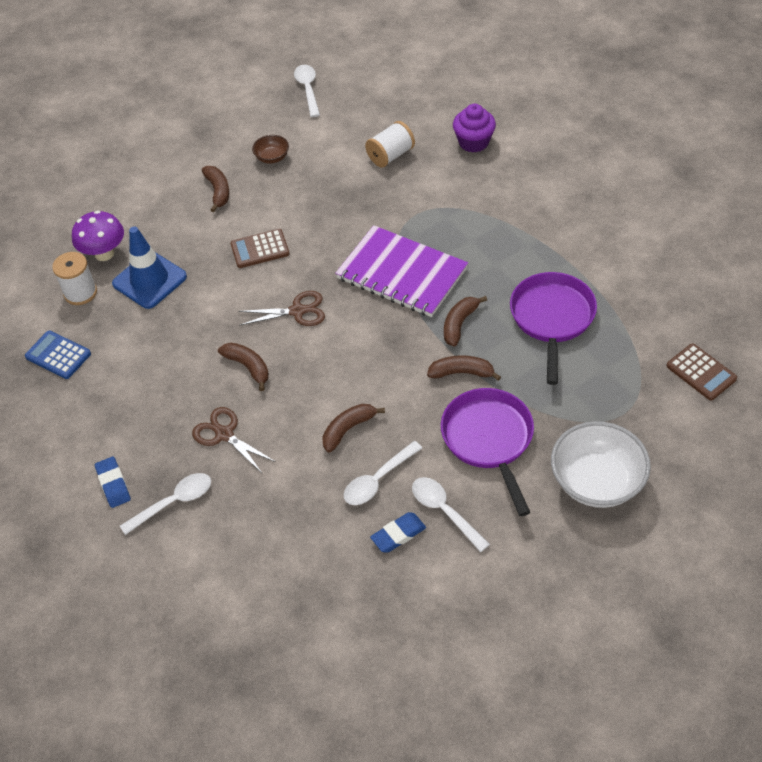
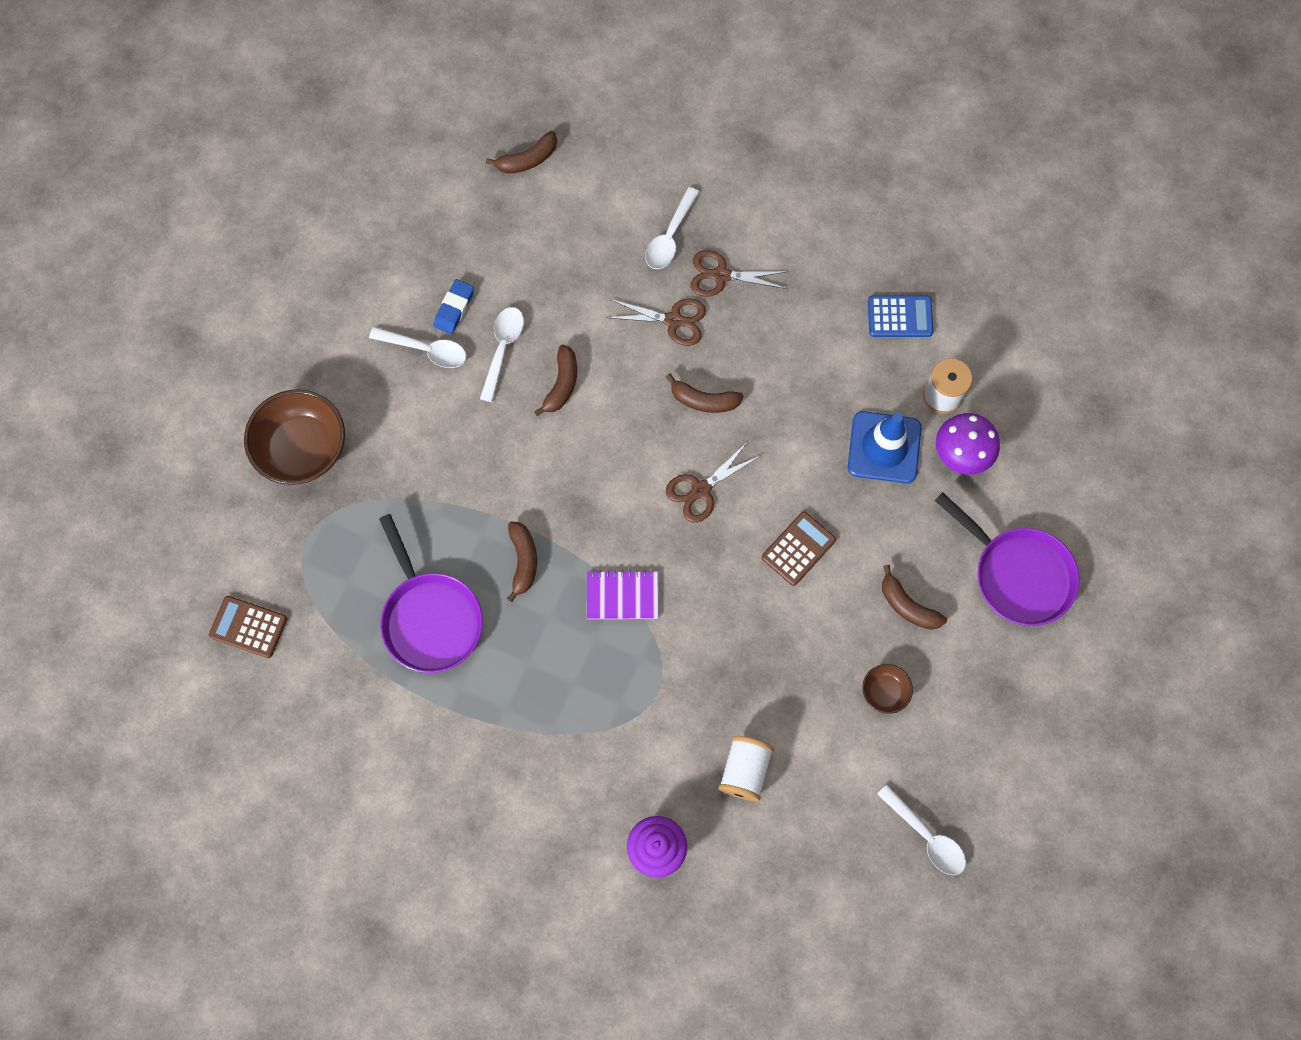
camera: 145 degrees right, 20 degrees up
blue eraser [95,457,131,508] -> none
purple notebook [335,225,468,317] -> purple notebook [587,570,658,619], size x0.53
brown banana [427,355,501,381] -> brown banana moved to [486,131,557,174]
purple pan [441,388,534,516] -> purple pan moved to [935,492,1079,626]
white bowl [551,421,651,508] -> brown bowl [244,389,345,485]
none -> brown scissors [690,250,788,297]

